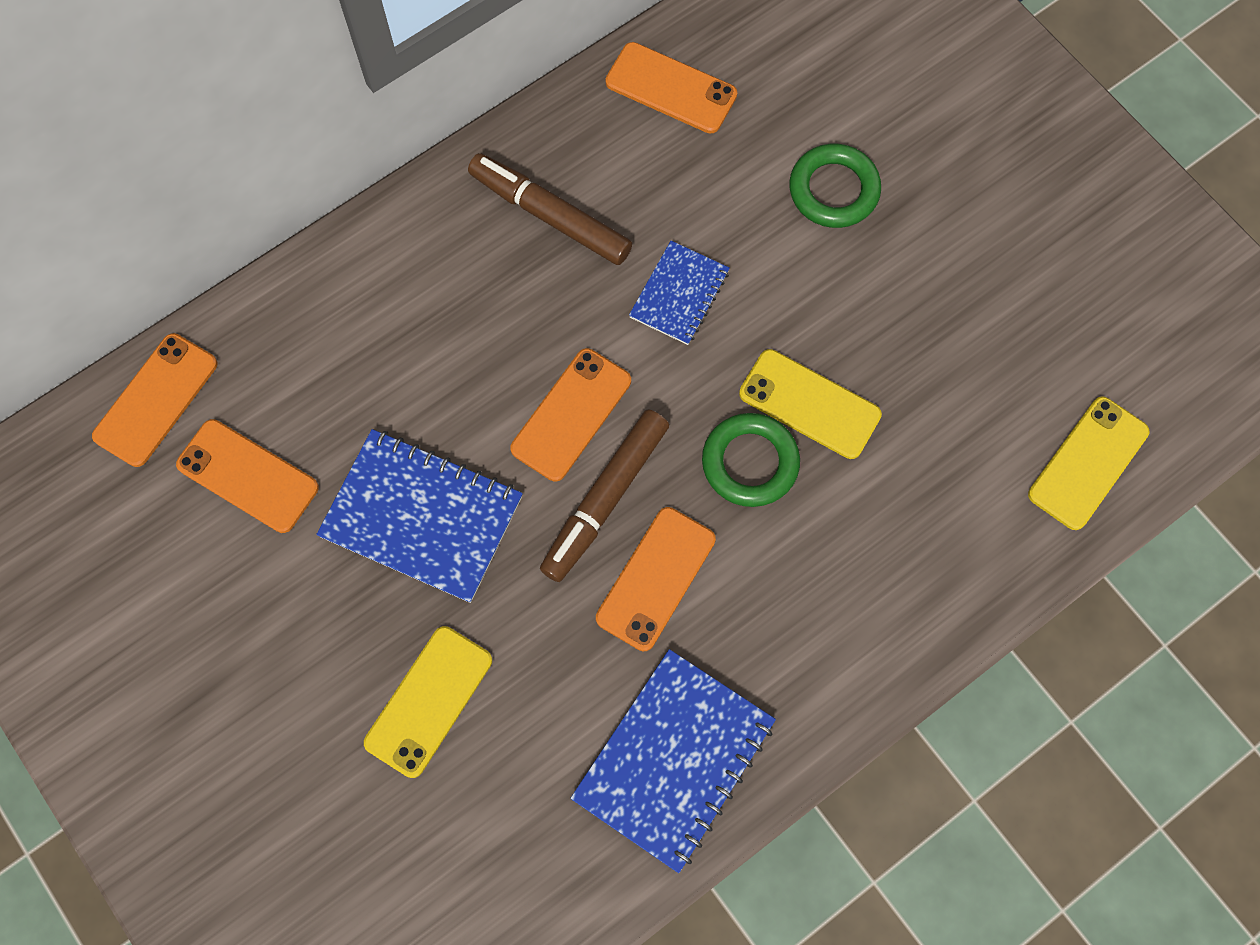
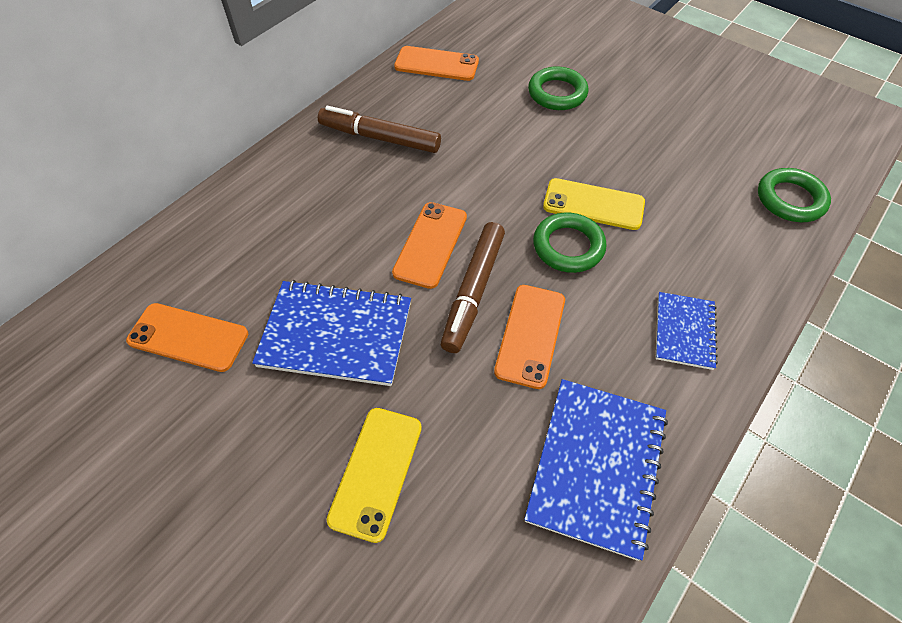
camera: 15 degrees left, 15 degrees down
orange phone [92,333,217,467] -> none
blue notebook [629,241,730,345] -> blue notebook moved to [656,292,718,370]
yellow phone [1028,397,1149,530] -> green ring [758,168,831,222]

